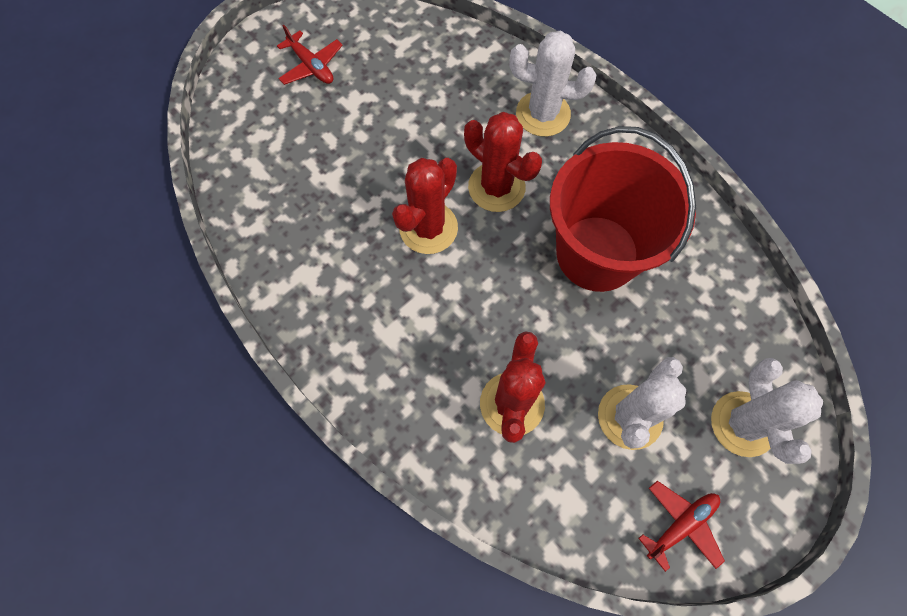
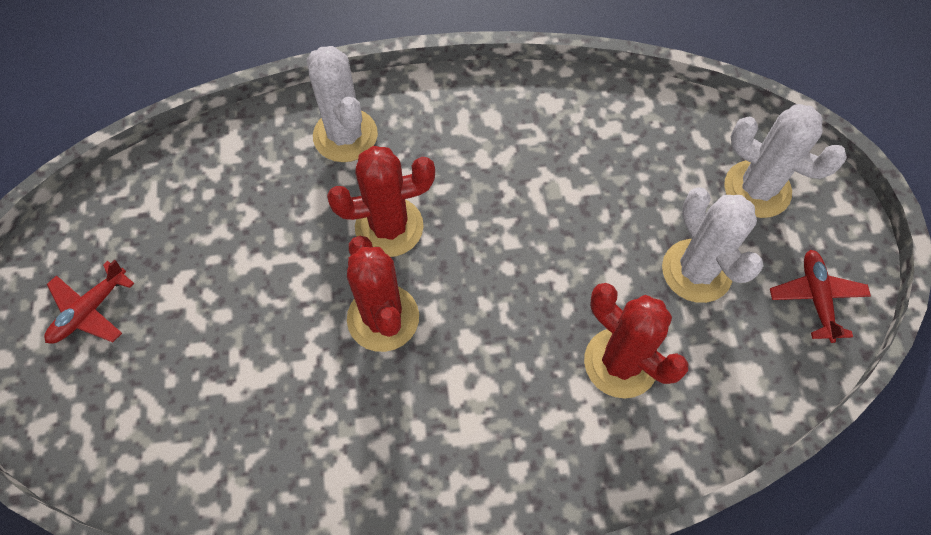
camera: 55 degrees left, 5 degrees down
red plane [277,24,343,85] -> red plane turned 135 degrees clockwise [44,260,134,344]
white cactus [510,31,596,137] -> white cactus turned 75 degrees counterclockwise [306,46,378,162]
red bucket [550,126,696,292] -> none

